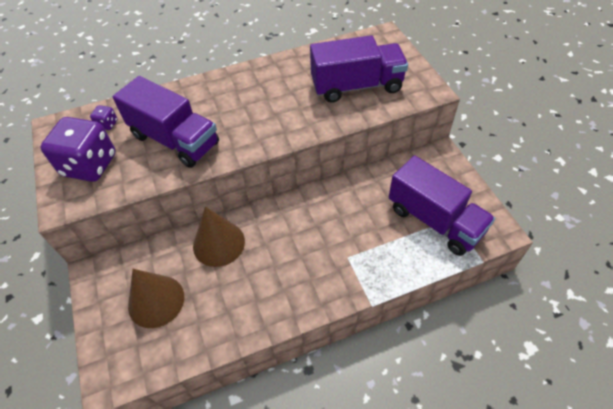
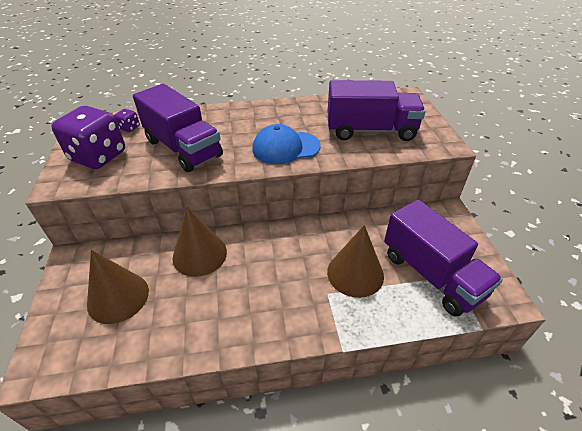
camera: 10 degrees right, 10 degrees down
none -> blue cap [253,124,321,164]
none -> brown cone [327,225,384,298]

